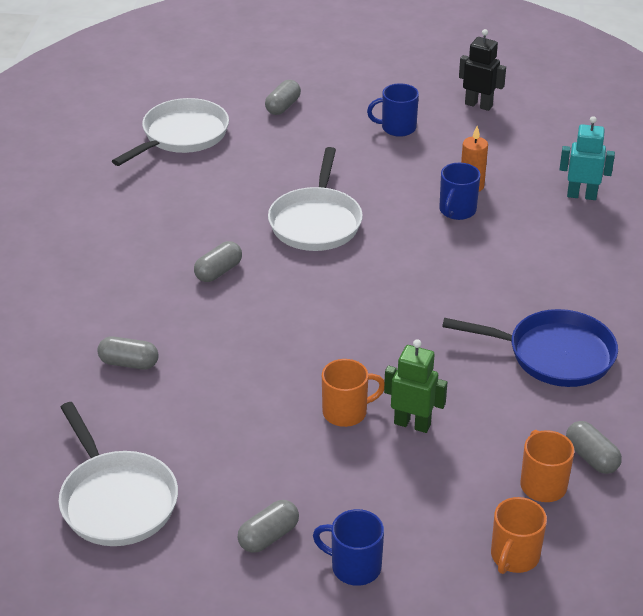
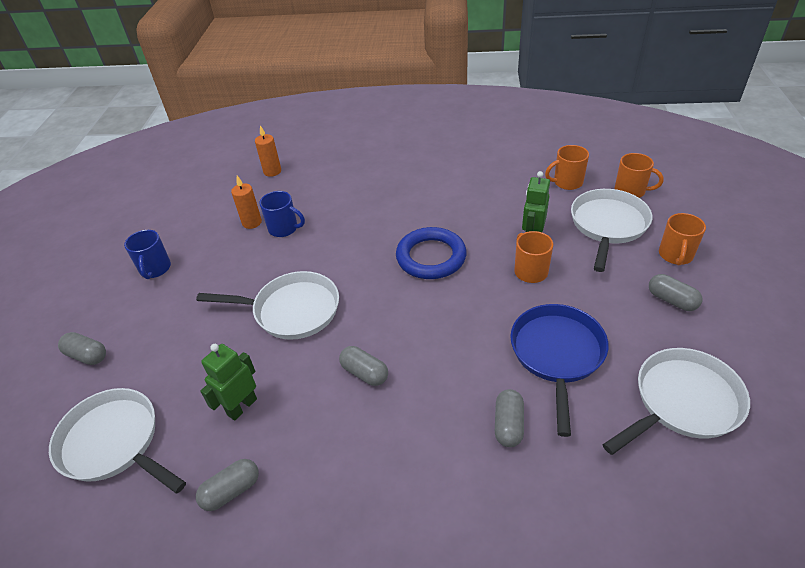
camera: 90 degrees left, 5 degrees up
blue mug [313,509,384,586] -> orange mug [659,213,706,266]
blue pan [442,309,618,387] -> blue pan moved to [510,304,608,437]
black robot [459,29,506,111] -> none
turquoise robot [559,116,615,200] -> orange candle [255,125,281,177]
grey capsule [566,421,622,474] -> grey capsule moved to [196,459,259,511]
none -> green robot [200,344,257,421]
none -> blue ring [396,227,467,279]
none -> white pan [571,189,652,272]

